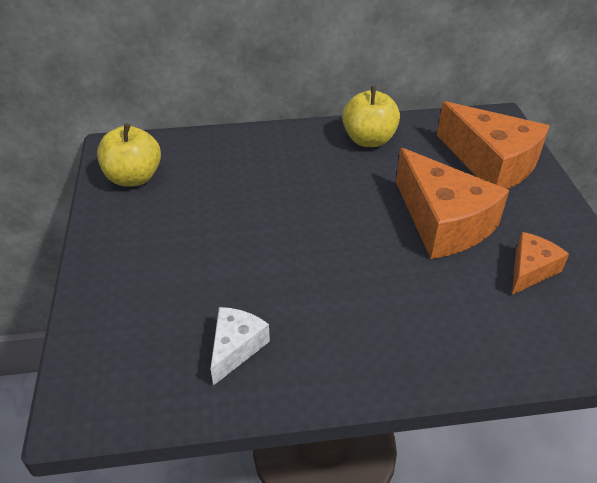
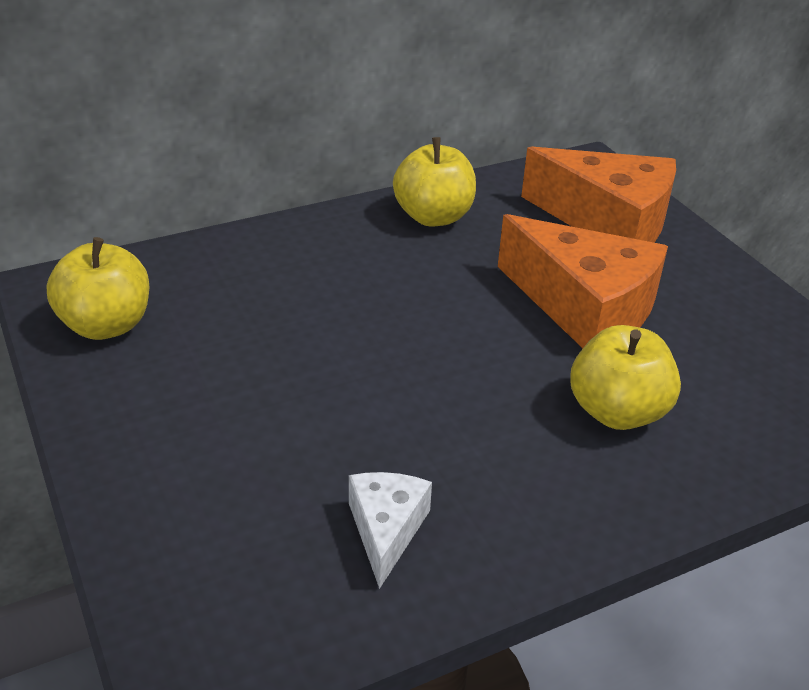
camera: 20 degrees left, 5 degrees down
orange cheese [512,232,569,295] -> none
none -> yellow apple [570,325,681,430]

